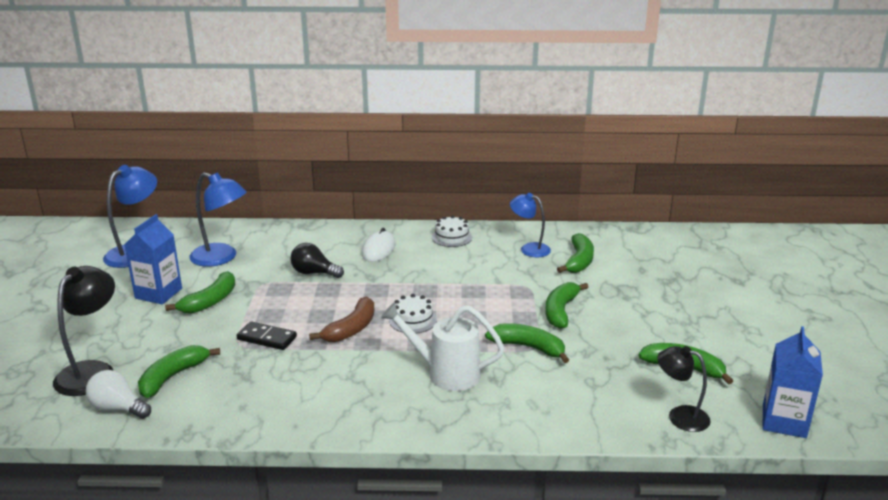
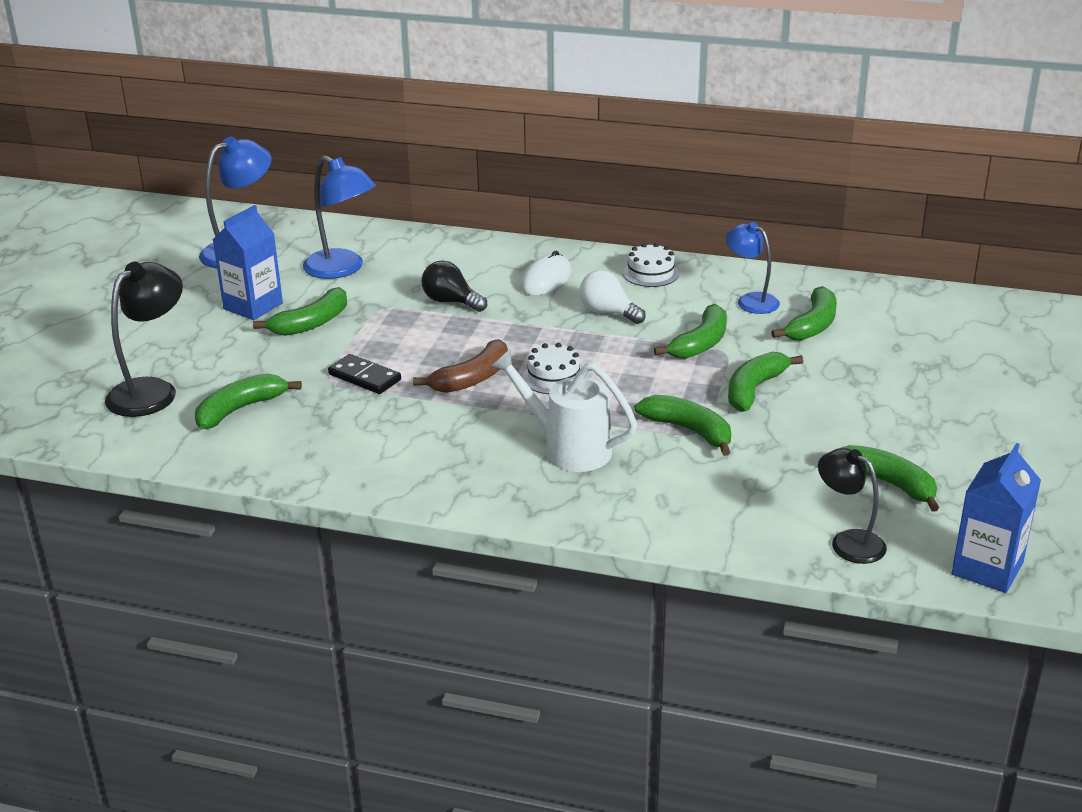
camera: 15 degrees right, 5 degrees up
white light bulb [86,370,151,419] -> white light bulb moved to [580,270,646,324]
none -> green banana [654,304,727,359]

